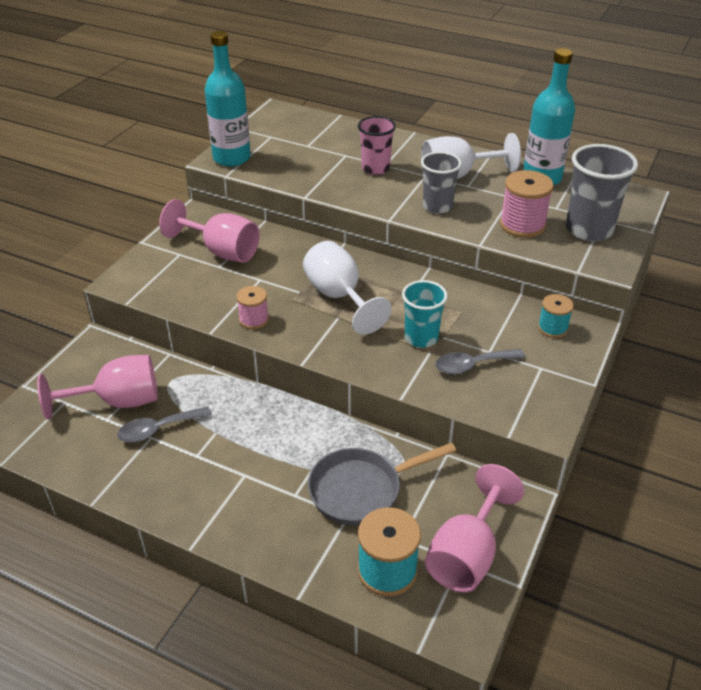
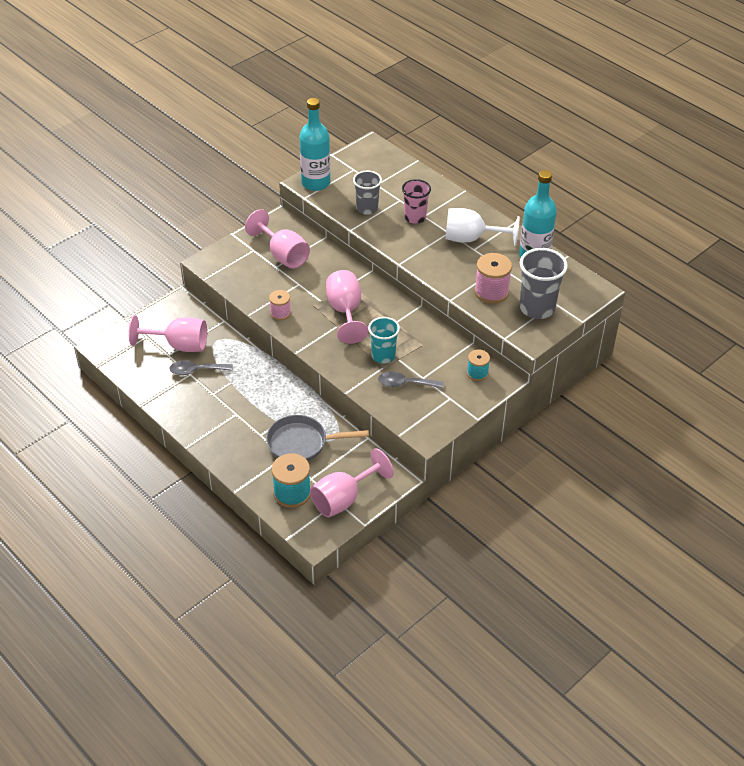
camera: 20 degrees right, 5 degrees up
white goblet [303,241,392,335] -> pink goblet [326,270,368,344]
grey cup [421,151,462,214] -> grey cup moved to [353,171,382,215]

